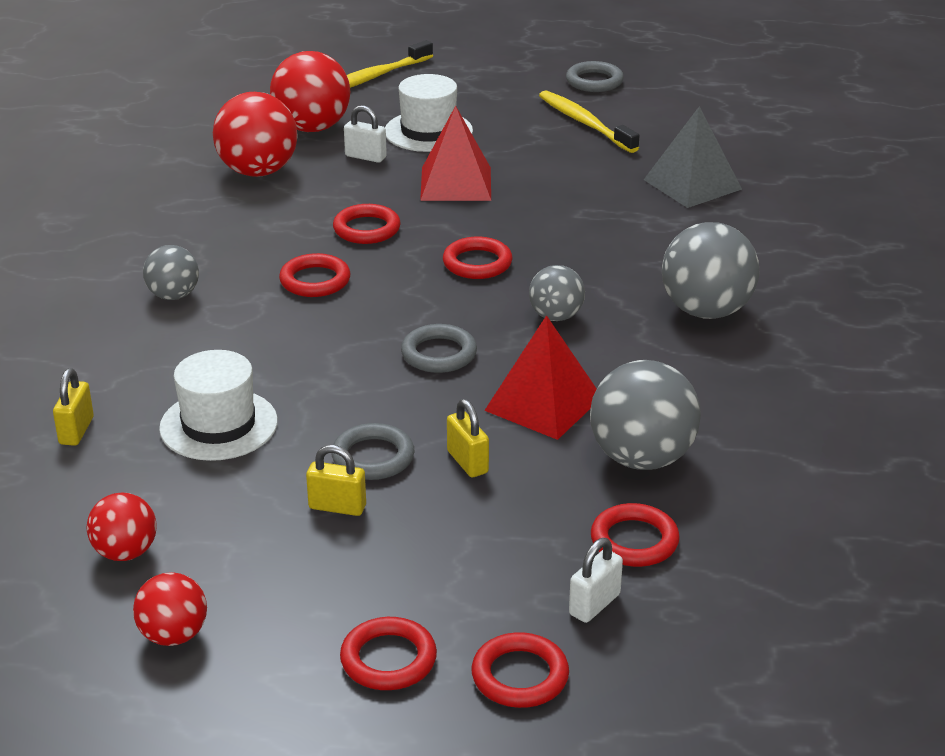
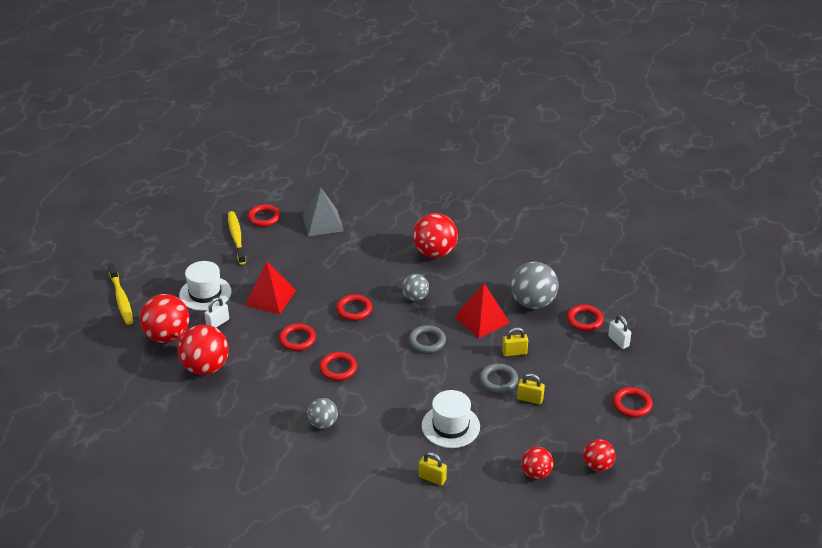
camera: 70 degrees left, 5 degrees up
yellow padlock [306,445,366,516] -> yellow padlock turned 75 degrees clockwise [517,373,545,404]
red ring [471,632,569,708] -> red ring moved to [248,204,281,227]
yellow toothbrush [539,90,639,153] -> yellow toothbrush turned 90 degrees clockwise [228,211,246,264]
grey ring [566,61,624,92] -> none
grey ball [662,222,759,319] -> red ball [413,213,458,258]

